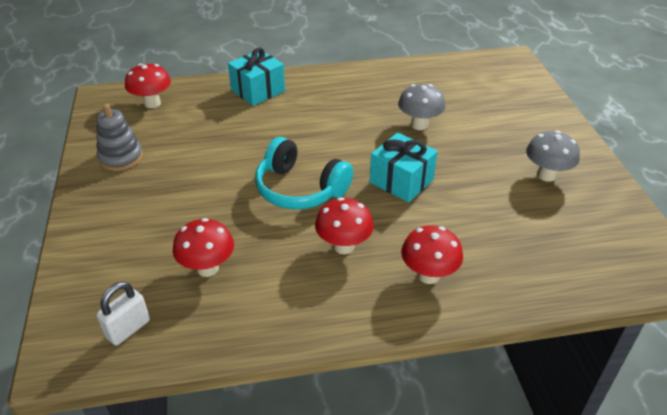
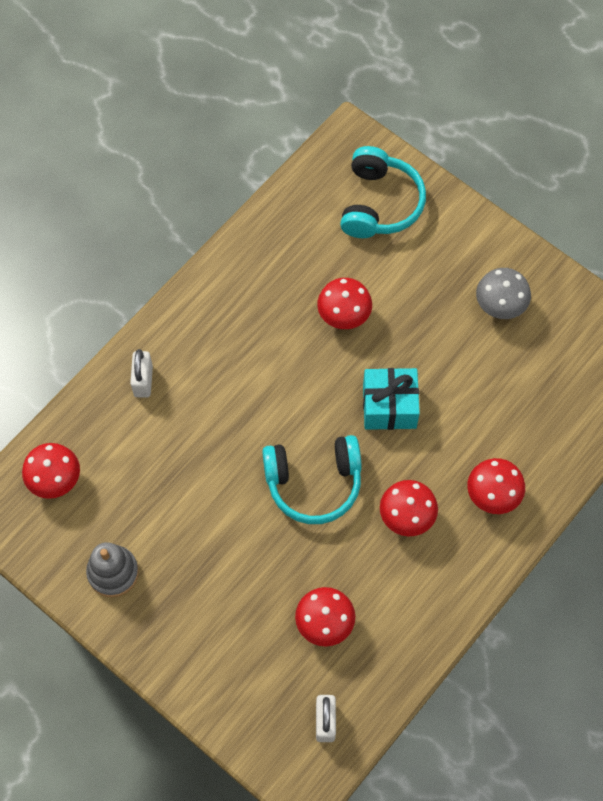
camera: 40 degrees left, 25 degrees up
turquoise gift [228,47,285,106] -> white padlock [130,349,153,398]
grey mushroom [398,84,446,130] -> red mushroom [317,278,372,329]
none -> turquoise headphones [340,146,426,238]

